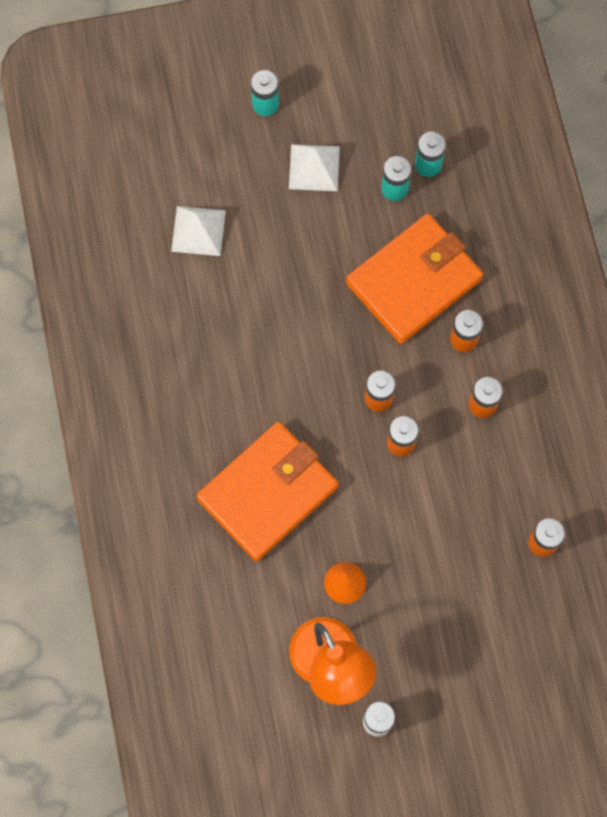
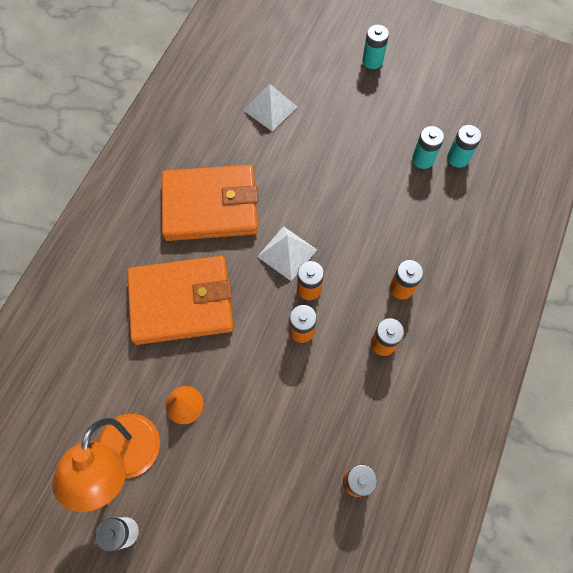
camera: 35 degrees right, 5 degrees down
white pyramid [289,144,340,191] -> white pyramid moved to [257,226,317,281]
orange wallet [346,214,483,344] -> orange wallet moved to [162,165,258,241]

